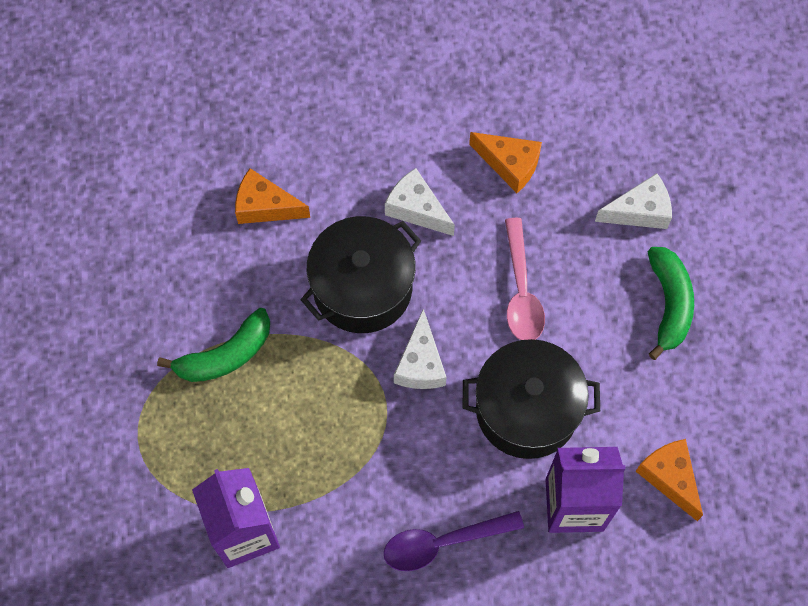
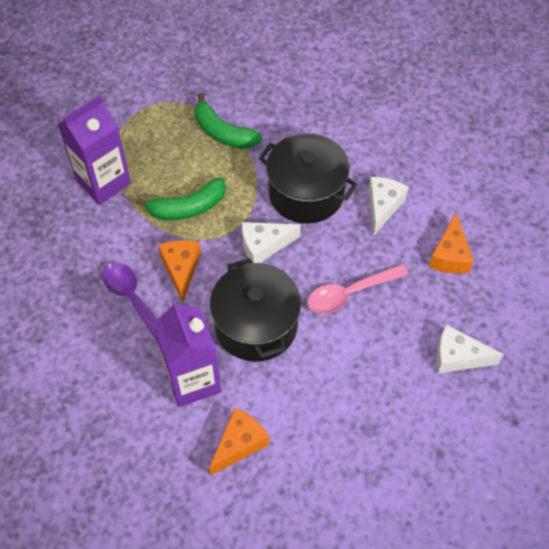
camera: 70 degrees right, 10 degrees down
orange cheese [235,168,310,224] -> orange cheese moved to [158,240,201,303]
white cheese [595,173,672,229] -> white cheese turned 135 degrees clockwise [436,325,504,373]
green banana [648,247,694,360] -> green banana moved to [136,177,226,220]

